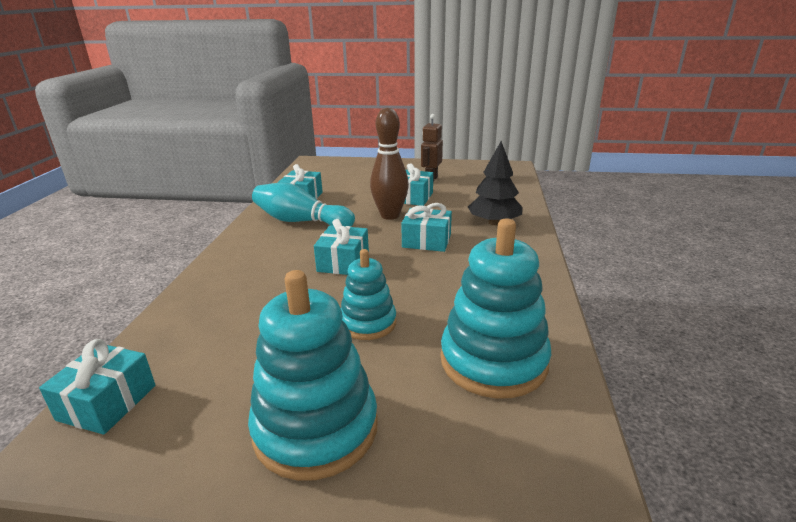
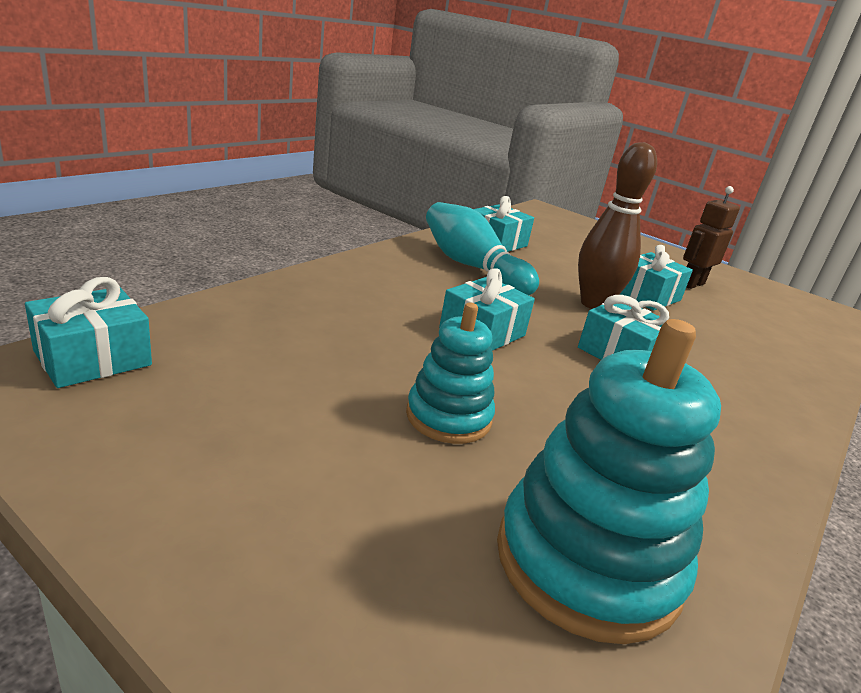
camera: 25 degrees right, 0 degrees up
turquoise stacking toy [248,270,378,481] -> none
black tree [468,141,523,225] -> none

